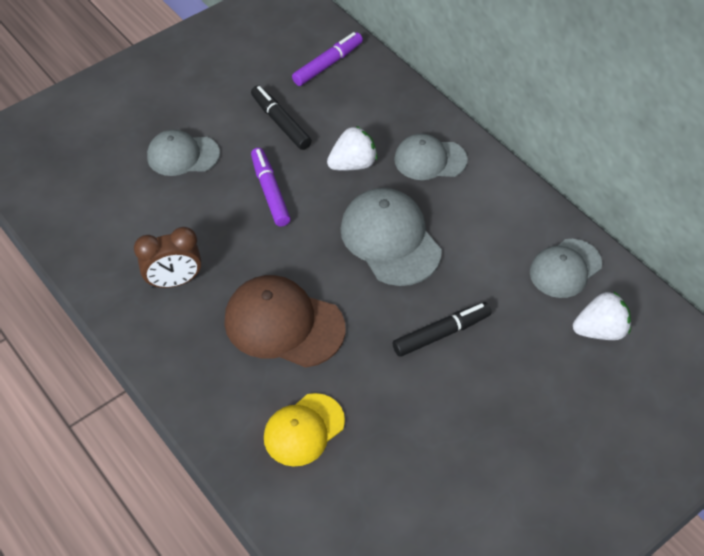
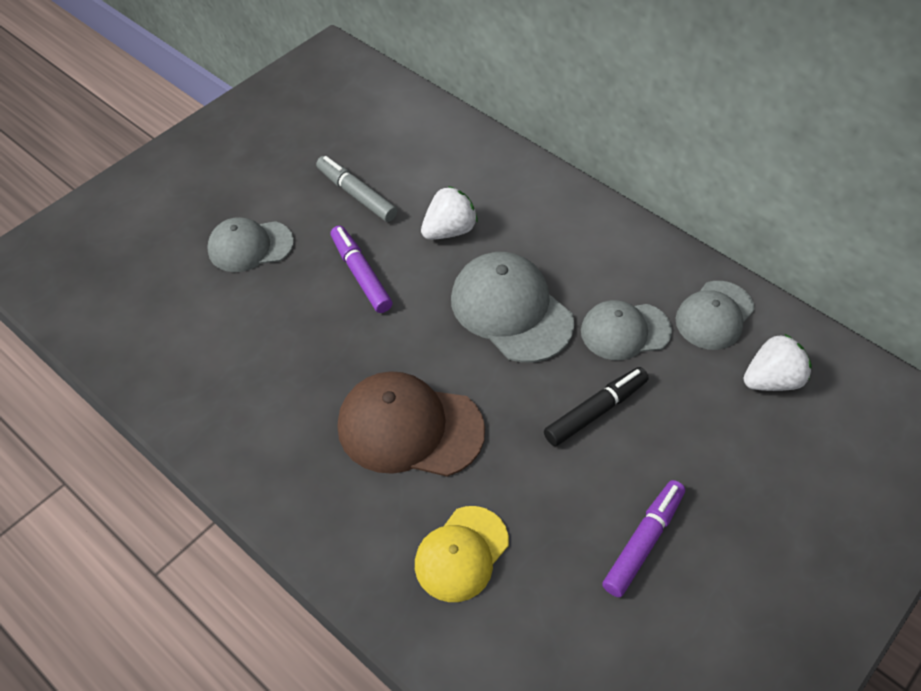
camera: 10 degrees left, 0 degrees up
brown clock [134,227,202,288] -> none
black marker [251,85,312,150] -> grey marker [316,156,397,222]
purple marker [292,32,363,86] -> purple marker moved to [602,480,685,597]
grey cap [394,134,468,180] -> grey cap moved to [581,300,672,360]

